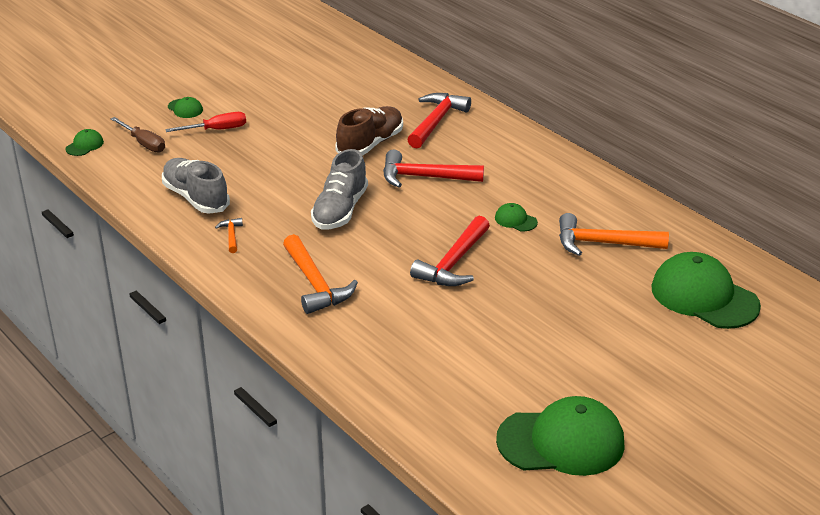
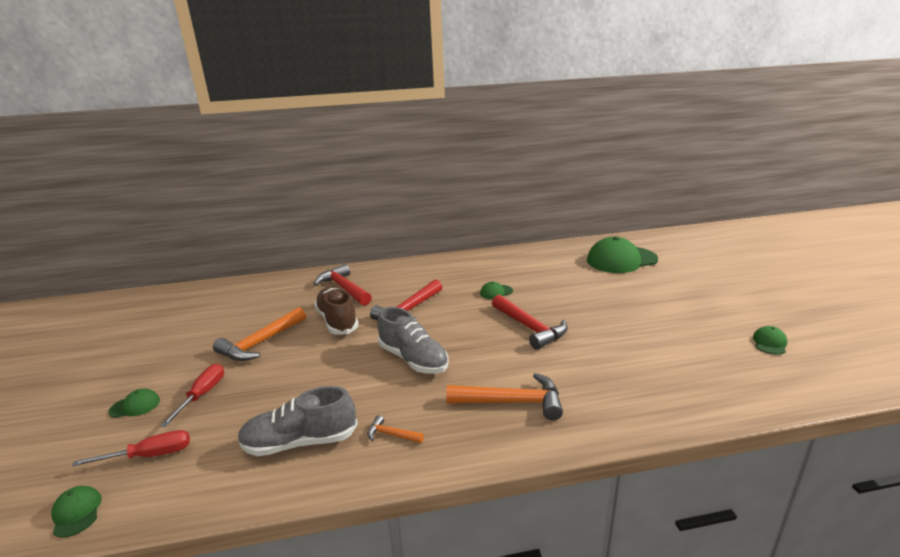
camera: 60 degrees left, 10 degrees down
brown screwdriver [111,117,165,153] -> red screwdriver [72,430,190,467]
green cap [496,396,625,476] -> green cap [753,326,787,355], size x0.43
orange hammer [559,213,669,256] -> orange hammer moved to [213,307,306,361]

